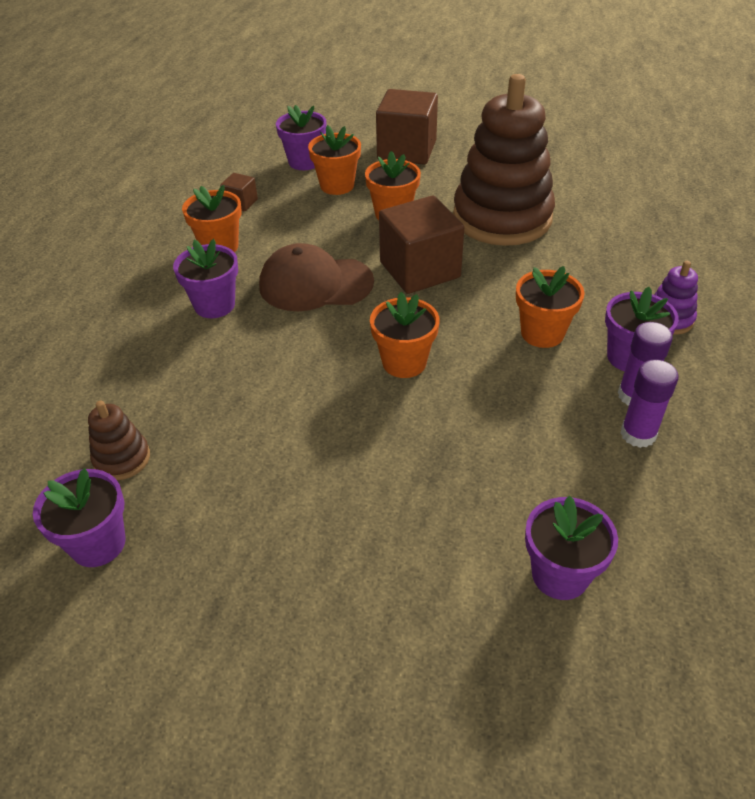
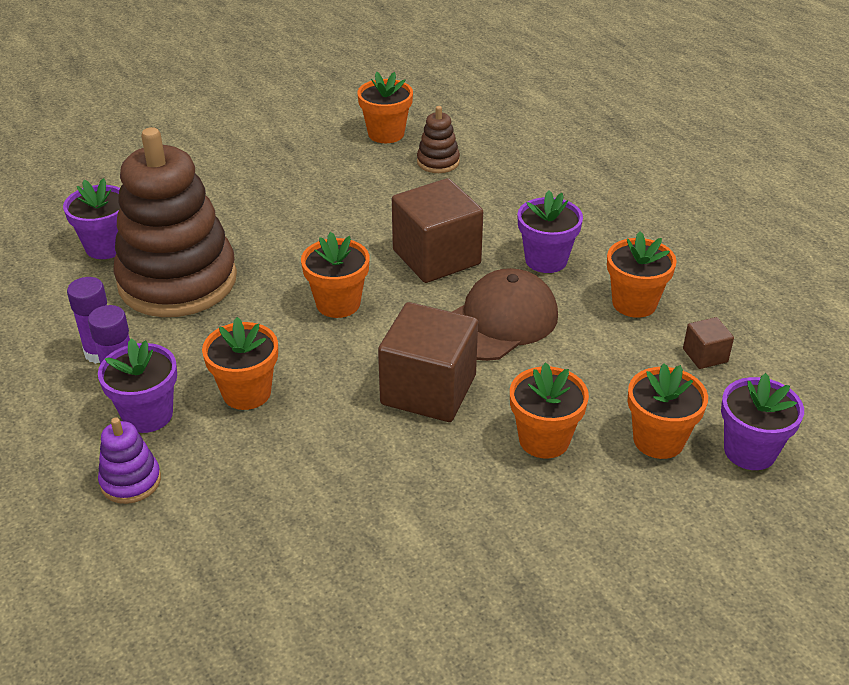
camera: 135 degrees right, 5 degrees down
purple flower pot [33,468,125,567] -> orange flower pot [357,72,413,143]
brown cube [376,89,438,164] -> brown cube moved to [392,178,483,283]
brown stacking toy [453,74,555,246] -> brown stacking toy moved to [113,127,237,317]

